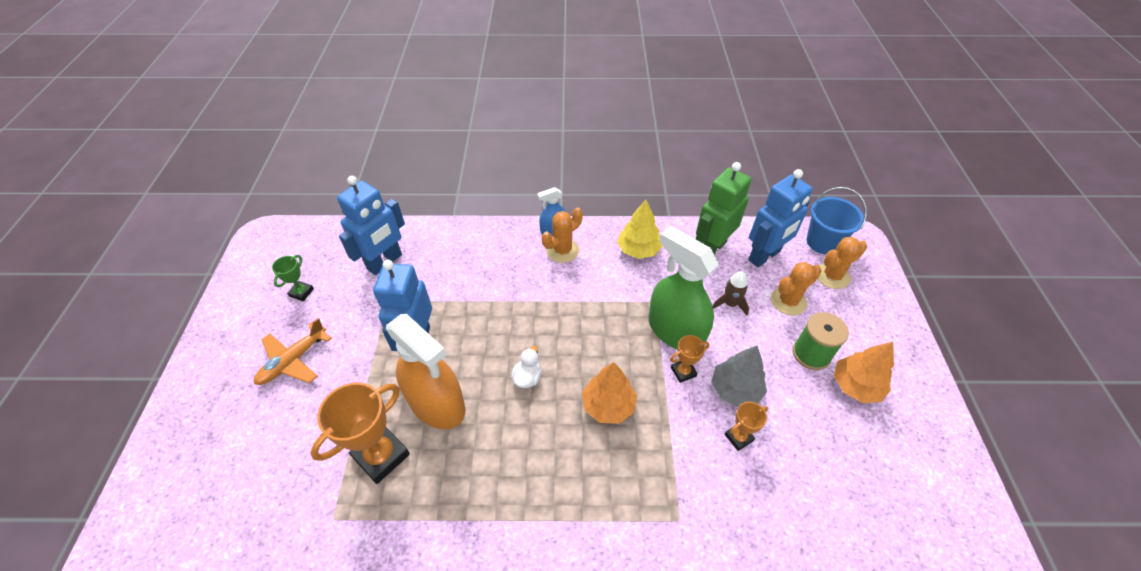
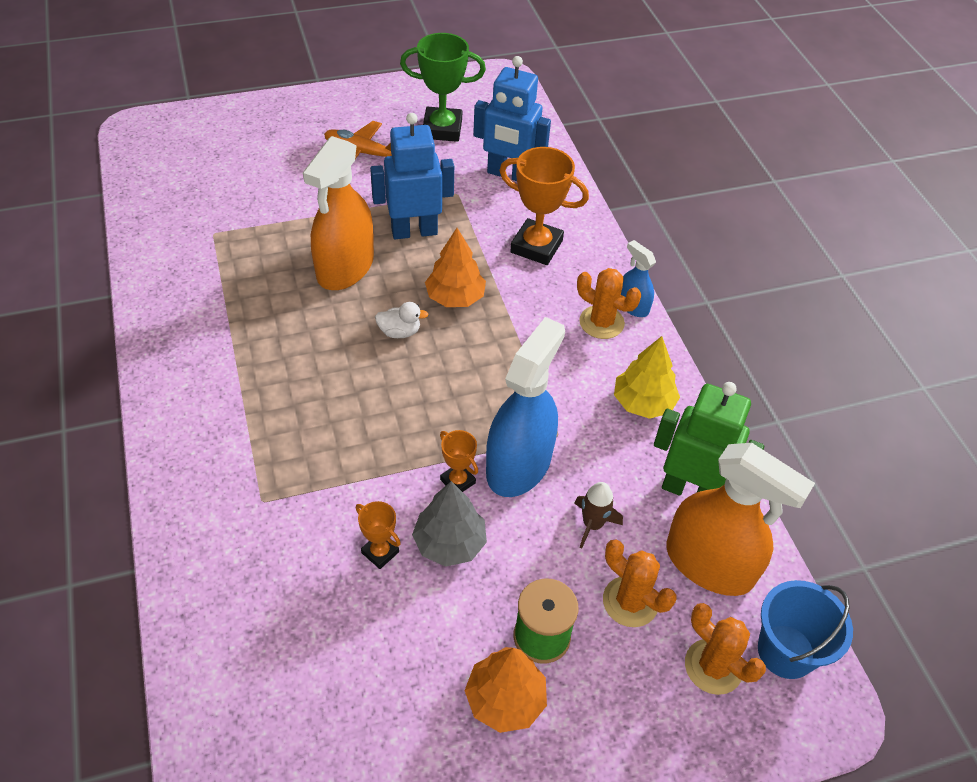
camera: 70 degrees right, 0 degrees up
green trophy [272,255,314,301] -> green trophy [400,33,486,142], size x1.93
orange trophy [310,382,410,484] -> orange trophy moved to [499,147,589,265]
orange tree [582,362,637,424] -> orange tree moved to [425,228,486,307]
green spray bottle [649,226,719,350] -> blue spray bottle [486,317,565,497]
blue robot [748,169,813,267] -> orange spray bottle [666,443,815,596]

